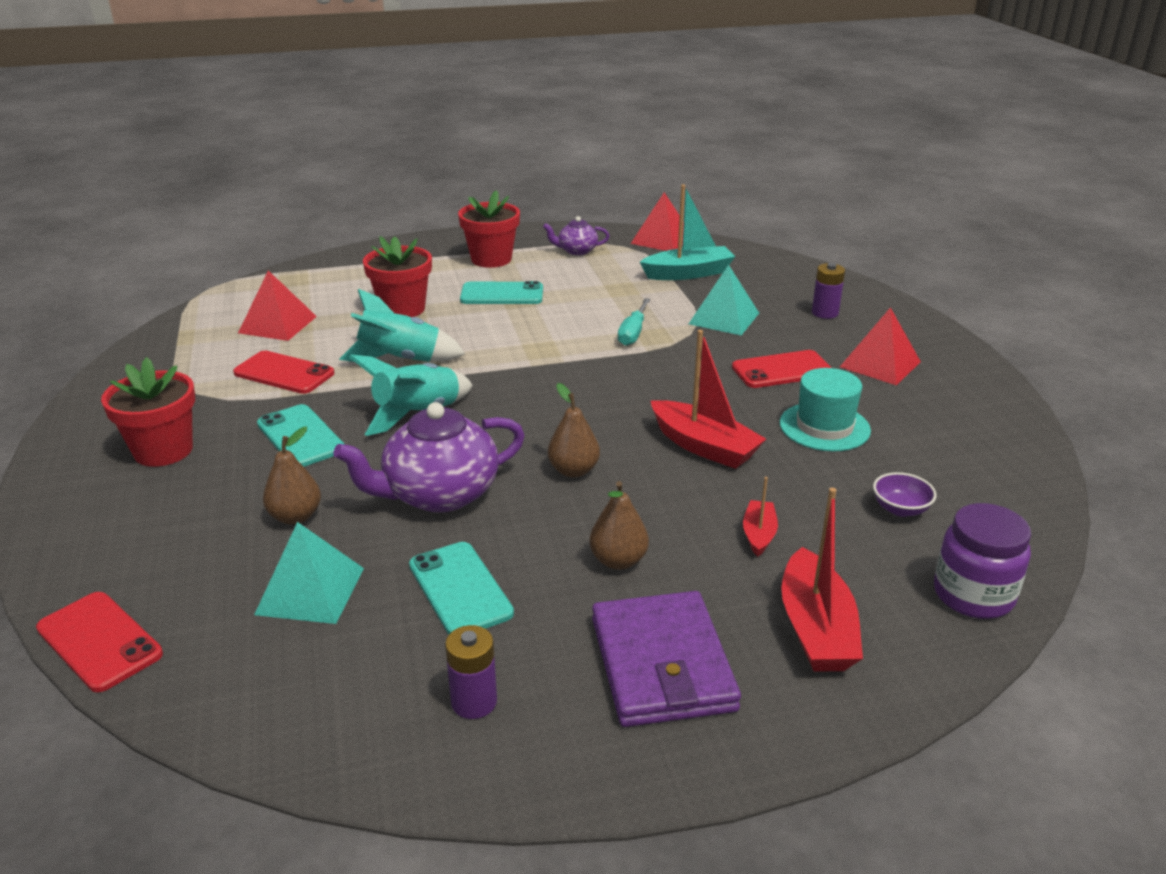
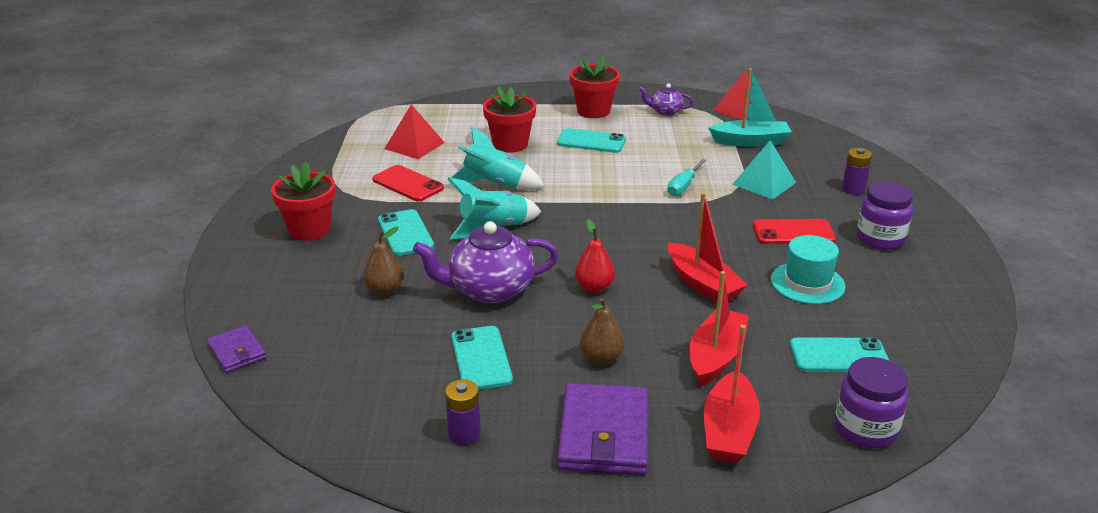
camera: 15 degrees right, 0 degrees up
red phone [36,592,163,692] -> purple wallet [207,325,266,373]
turquoise pyramid [254,522,364,624] -> none
brown pear [548,383,600,478] -> red pear [575,219,615,293]
red boat [743,477,778,557] -> red boat [690,271,749,387], size x1.85
red pyramid [840,307,921,385] -> purple jar [857,181,913,250]
purple bowl [873,472,937,517] -> turquoise phone [790,337,889,372]

